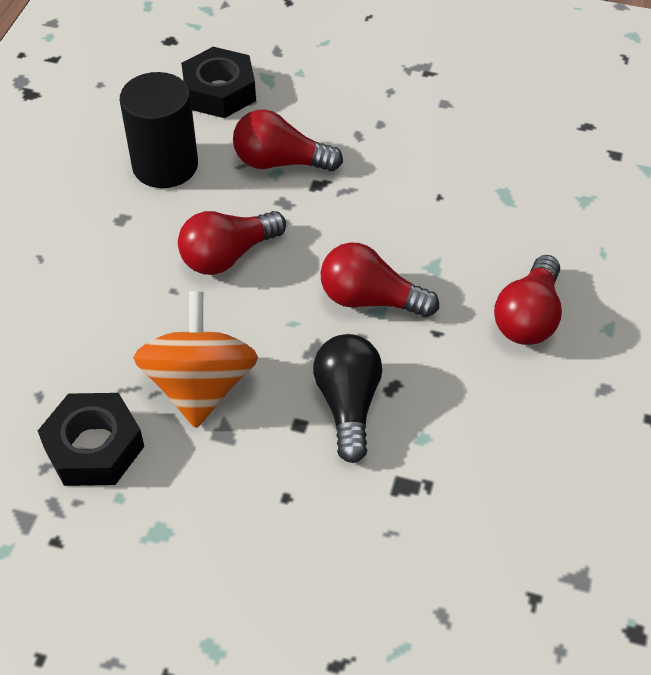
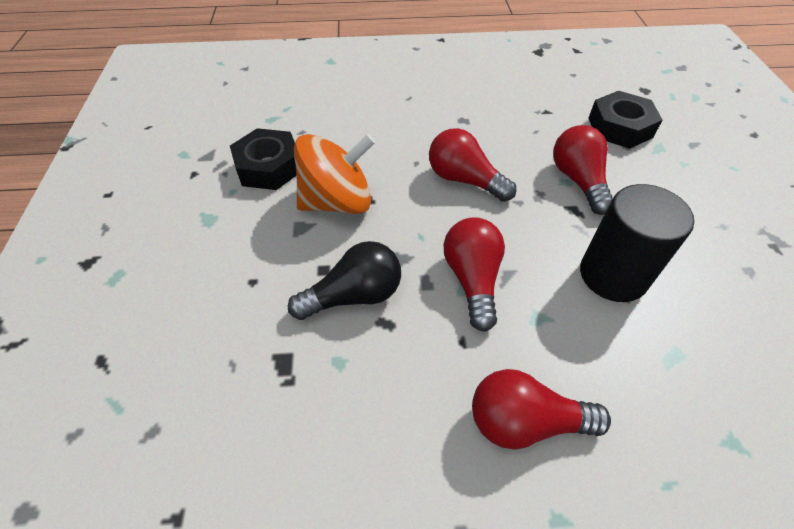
camera: 70 degrees right, 0 degrees up
black cylinder [120,72,198,188] -> black cylinder moved to [580,184,694,302]

